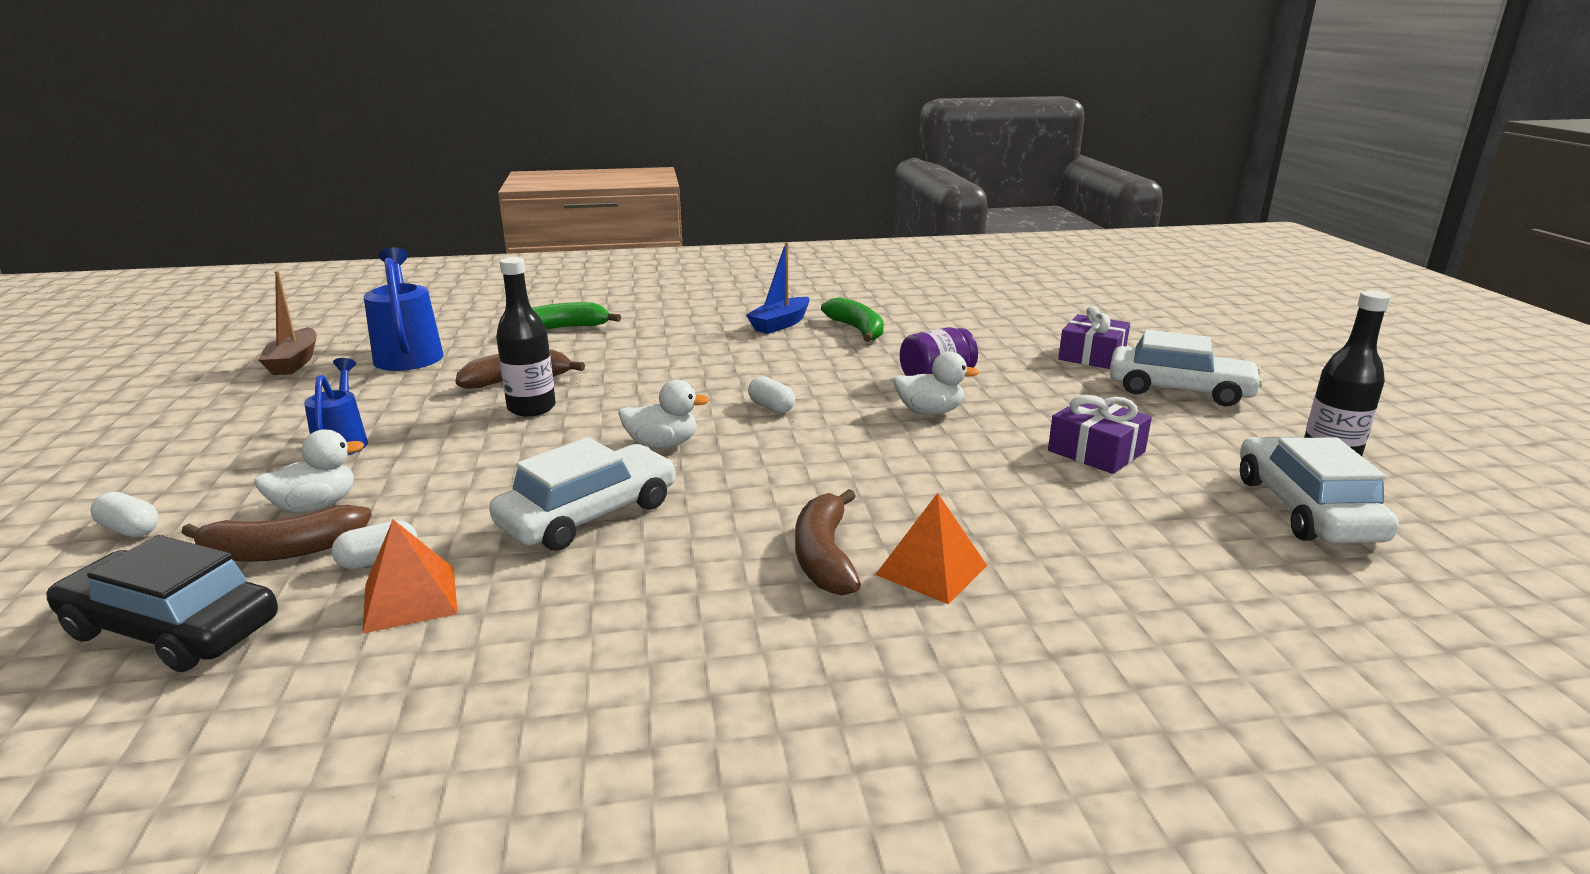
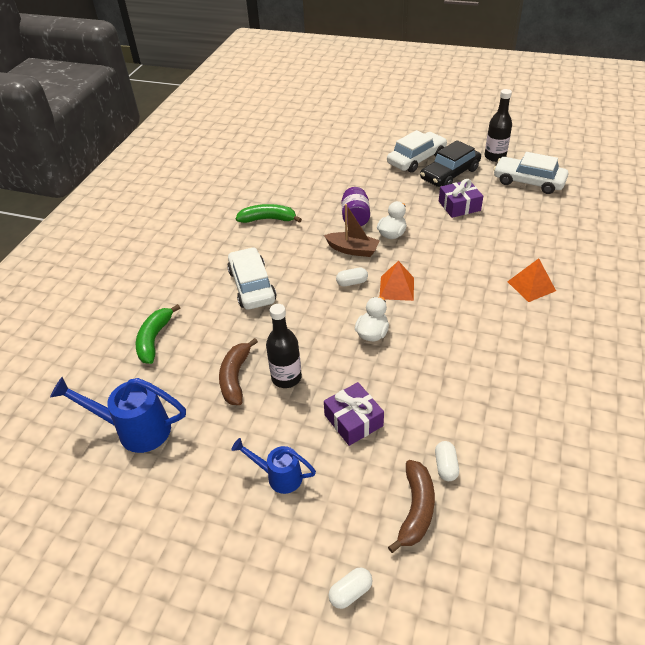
camera: 60 degrees left, 20 degrees up
black car [47,535,278,672] -> black car moved to [420,140,481,187]
white duck [254,429,364,513] -> none
brown boat [258,271,317,375] -> brown boat moved to [324,204,380,257]
orange pyramid [362,519,458,634] -> orange pyramid moved to [380,261,414,301]
white car [489,437,676,551] -> white car moved to [227,247,276,310]
blue boat [746,242,810,334] -> none
brown banana [795,489,861,596] -> none
purple gift [1058,306,1130,369] -> purple gift moved to [324,382,384,446]

